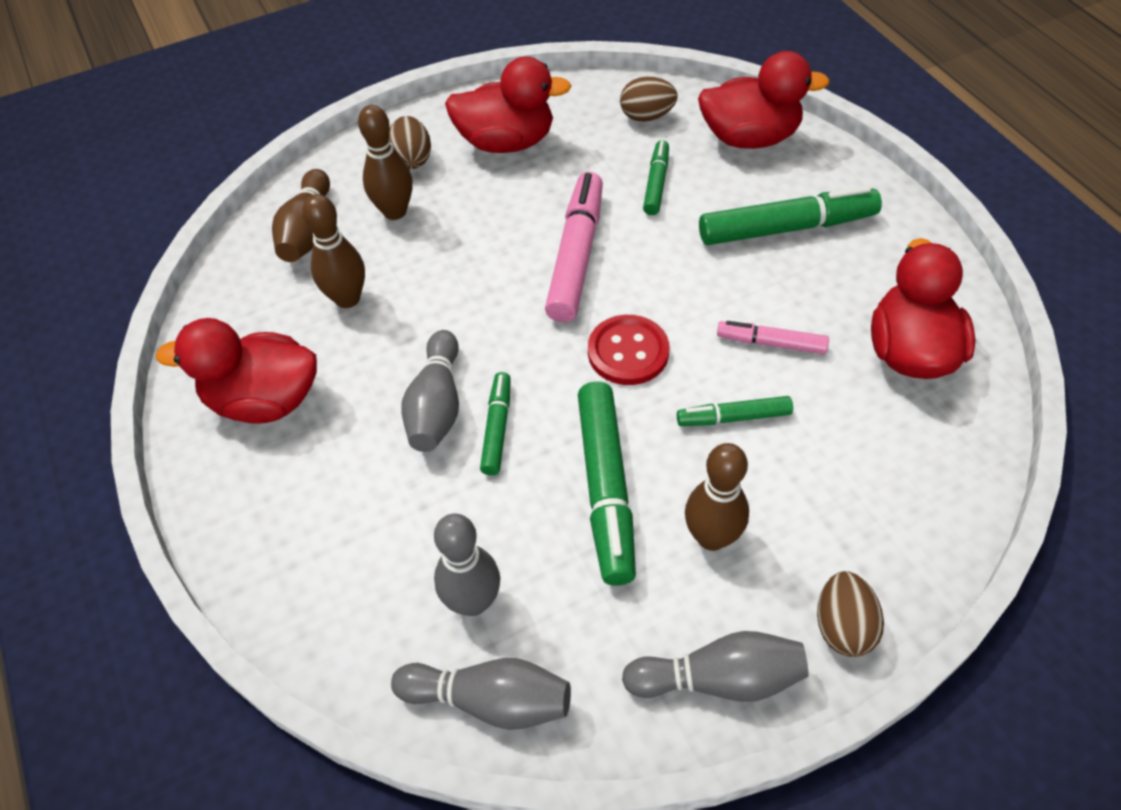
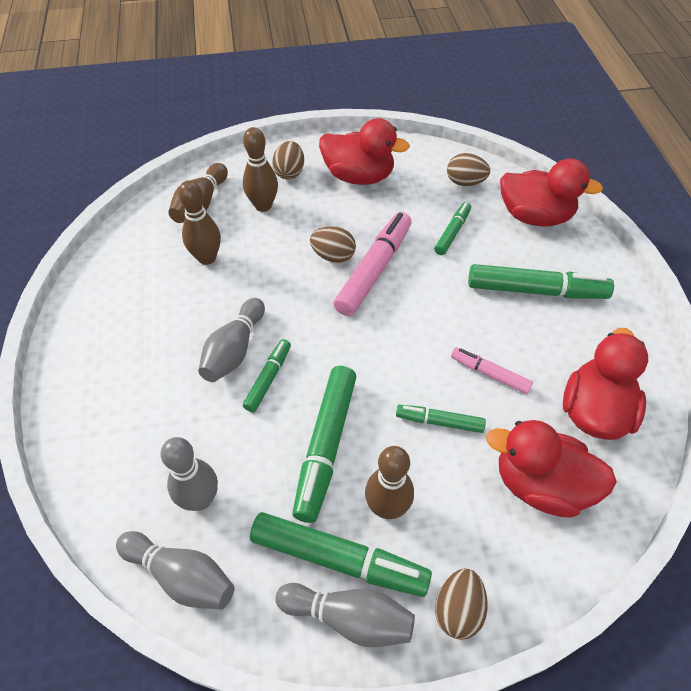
camera: 15 degrees right, 0 degrees up
red duck [156,318,317,424] -> red duck moved to [486,420,617,518]
red button [588,315,669,385] -> none
none -> green marker [250,512,432,597]
none -> brown egg [310,226,356,263]

